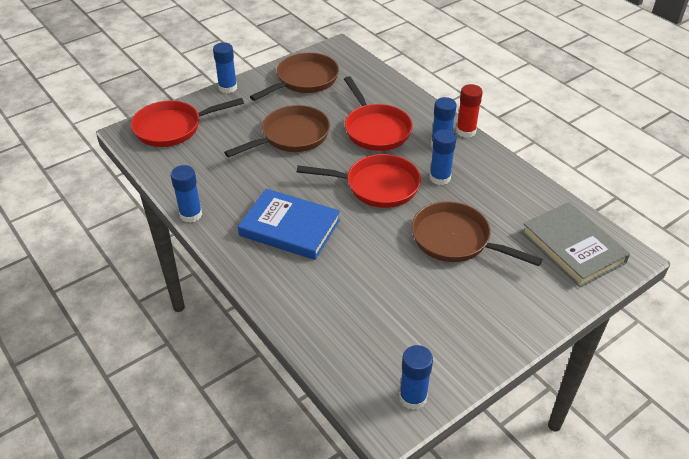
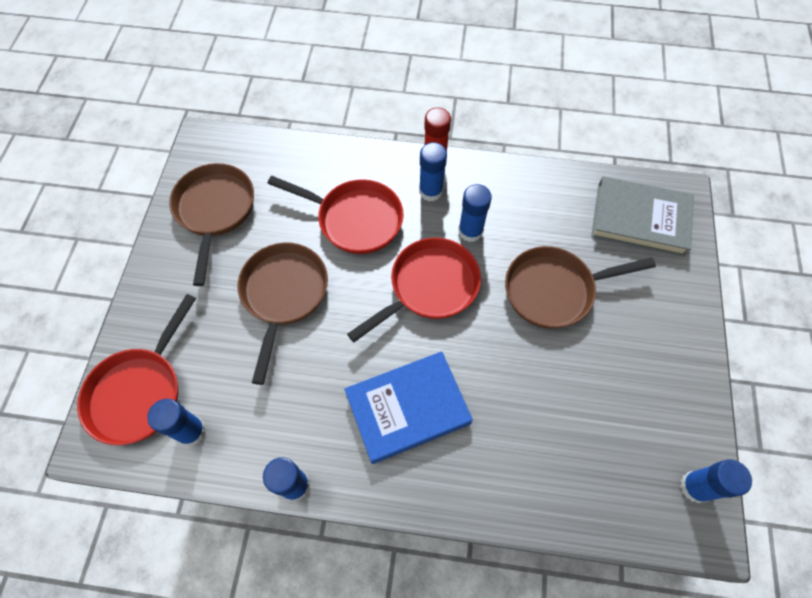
camera: 45 degrees left, 20 degrees up
blue glue stick [213,42,237,93] -> blue glue stick moved to [147,399,206,446]

